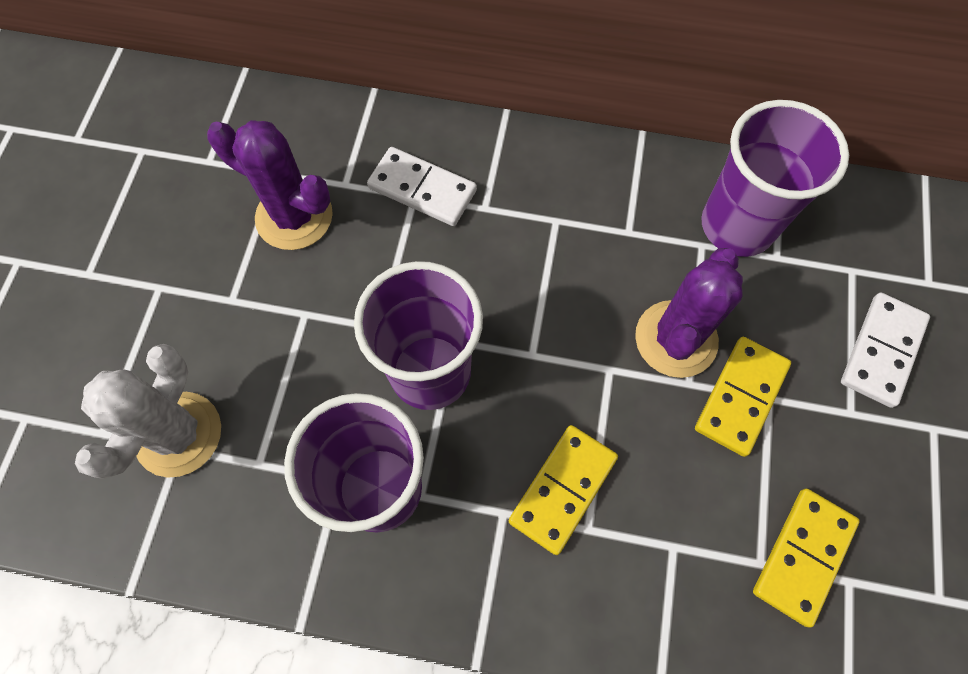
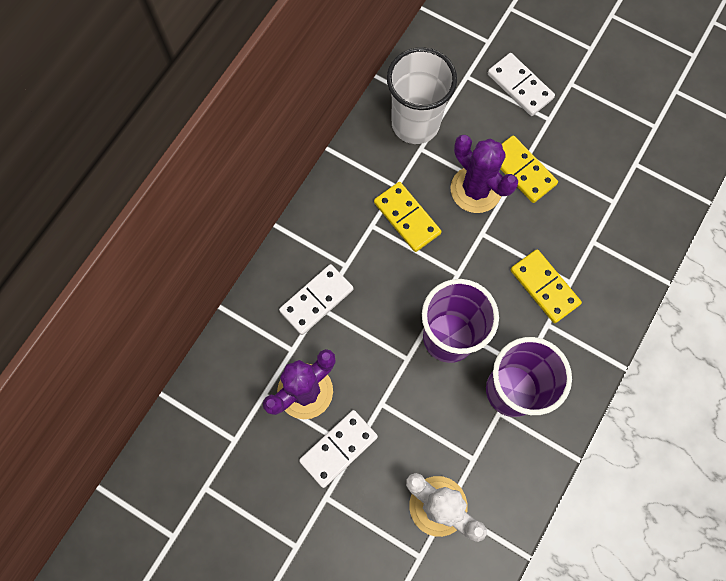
camera: 70 degrees left, 5 degrees up
purple cup [701,100,849,257] -> white cup [387,47,457,144]
yellow domino [753,489,860,628] -> yellow domino moved to [374,182,441,252]
none -> white domino [299,410,378,488]

